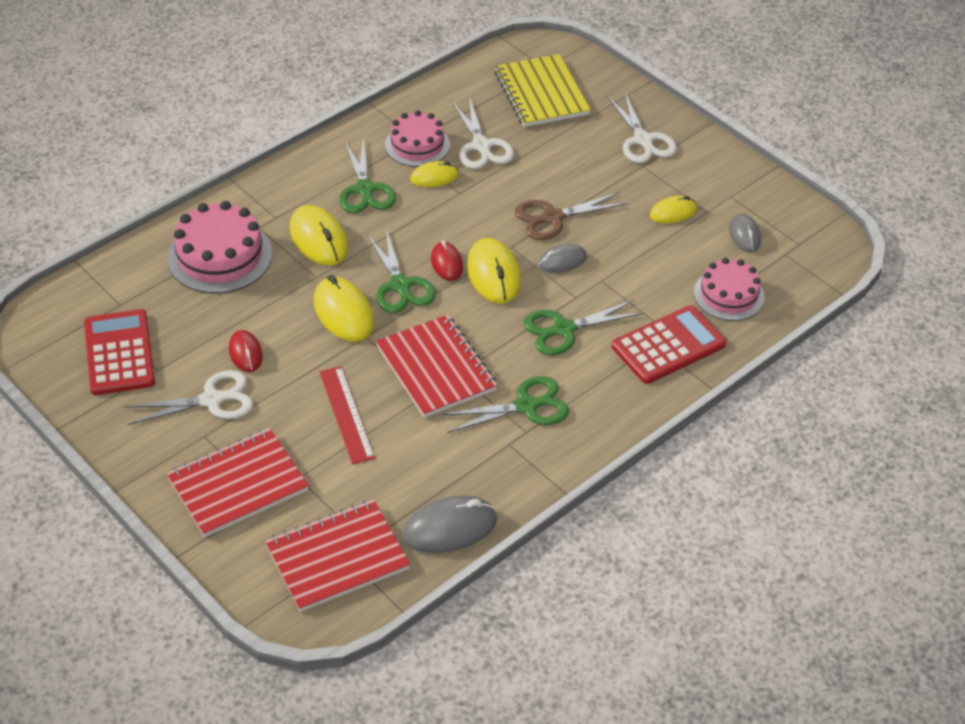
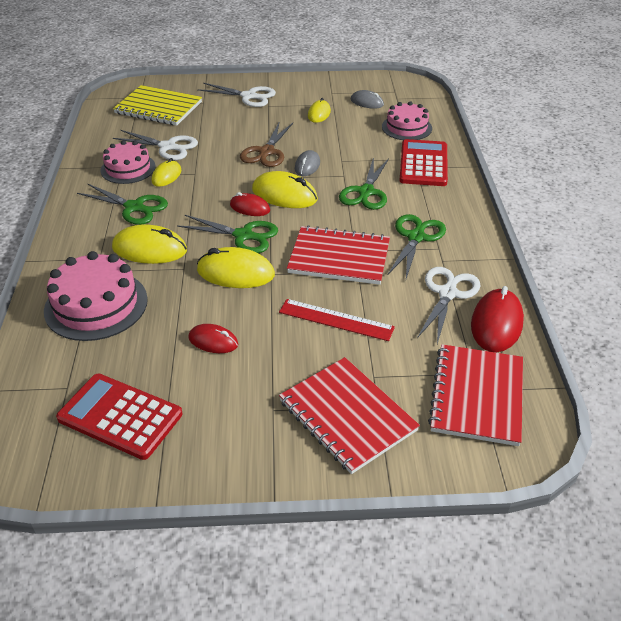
camera: 50 degrees left, 5 degrees down
white scissors [124,370,253,425] -> white scissors moved to [417,267,481,344]
red notebook [166,428,309,537] -> red notebook turned 45 degrees counterclockwise [279,357,420,474]
grey mouse [402,495,497,553] -> red mouse [471,286,524,352]

